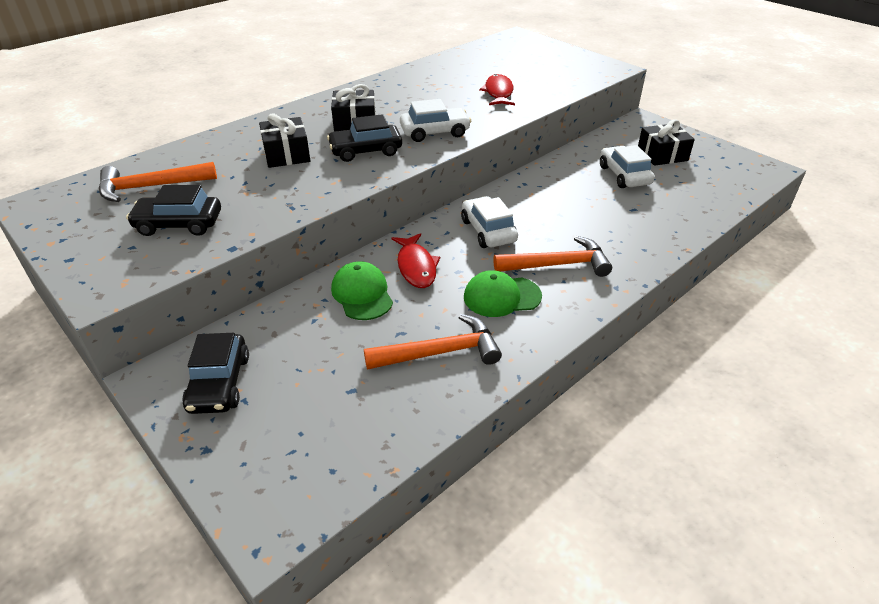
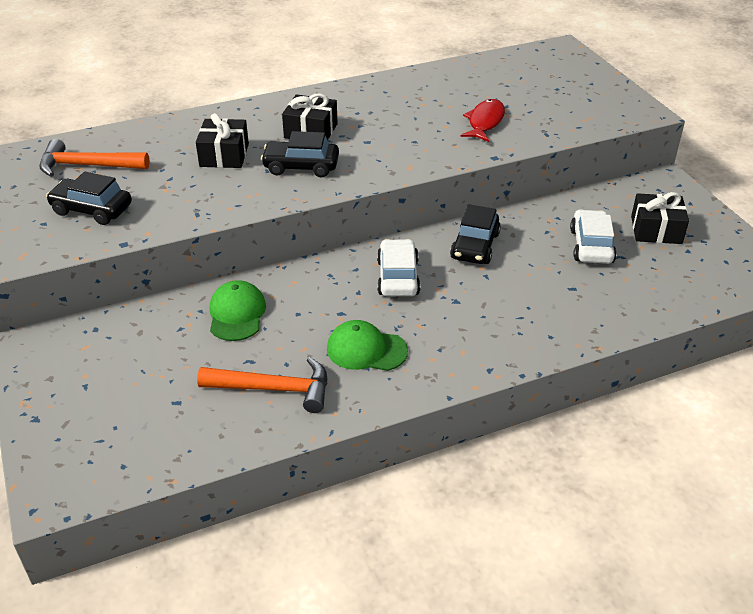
camera: 20 degrees right, 0 degrees up
black car [182,333,249,414] -> black car moved to [450,204,501,264]
red fish [391,233,440,288] -> none
white car [400,99,471,142] -> none
orange hammer [494,236,612,277] -> none

